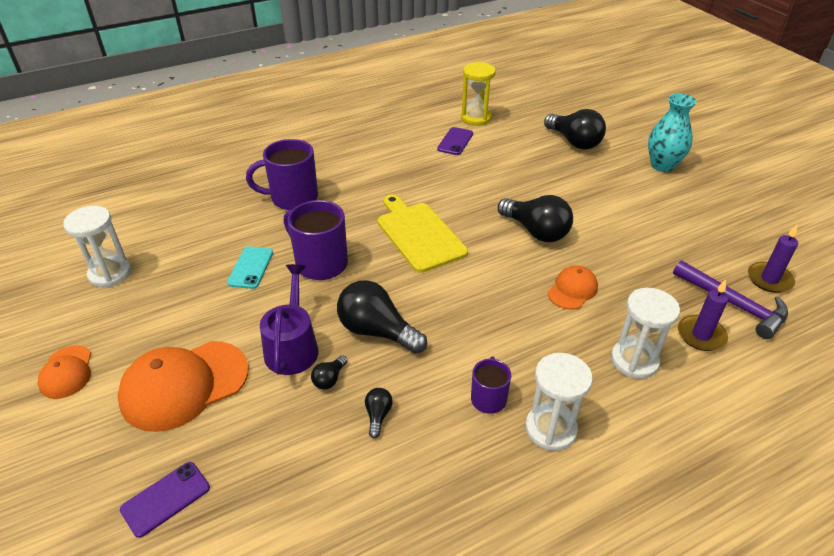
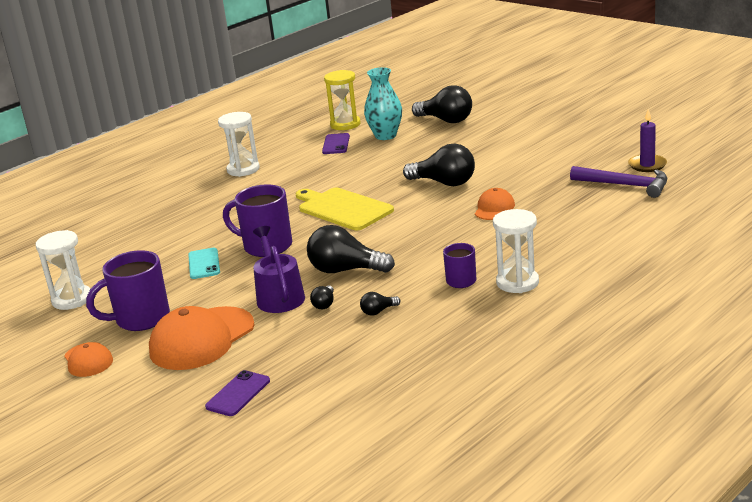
camera: 15 degrees left, 15 degrees down
purple mug [246,139,318,210] -> purple mug moved to [86,250,170,331]
black light bulb [365,388,393,438] -> black light bulb turned 105 degrees counterclockwise [360,292,400,316]
white hourglass [611,288,680,379] -> white hourglass moved to [218,112,260,177]
turquoise vase [648,93,697,172] -> turquoise vase moved to [364,67,402,140]
purple candle [678,279,728,351] -> none

